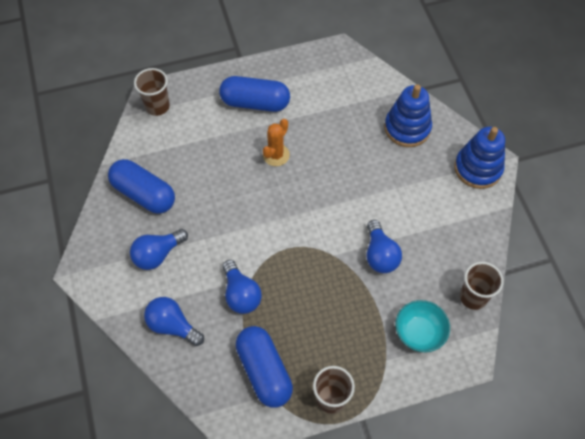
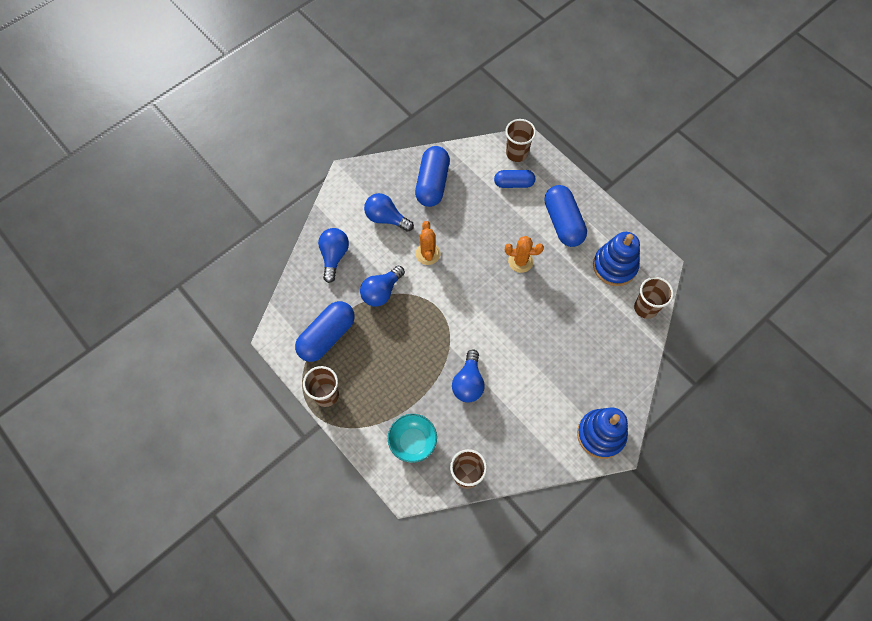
camera: 65 degrees right, 5 degrees up
blue light bulb [367,220,402,273] -> blue light bulb turned 45 degrees counterclockwise [452,349,485,403]
blue stacking toy [385,84,432,147] -> blue stacking toy moved to [593,232,640,286]
none -> orange cactus [415,221,440,265]
none -> blue capsule [494,170,535,188]
none -> brown cup [634,277,674,319]

